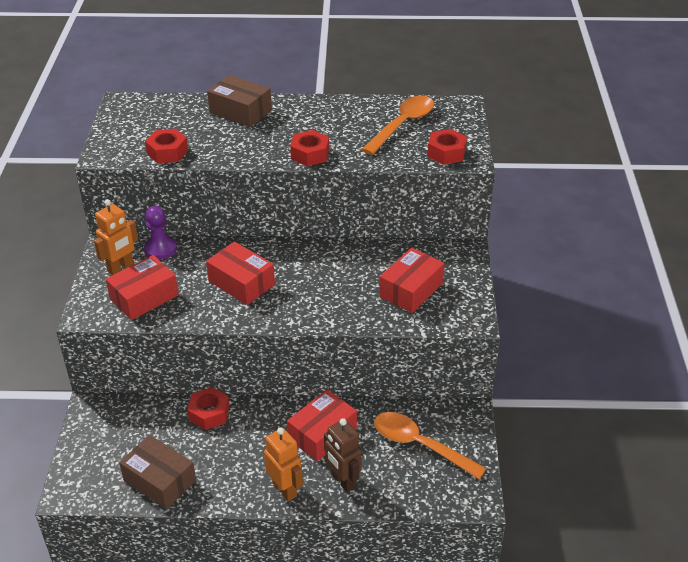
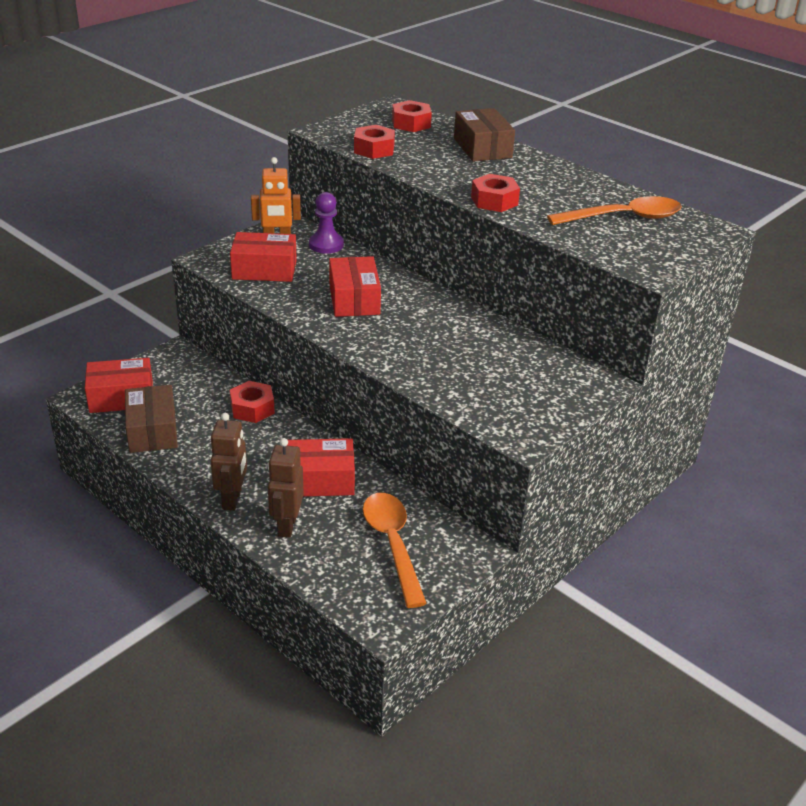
camera: 40 degrees right, 5 degrees down
orange robot [264,427,303,501] -> brown robot [210,413,247,511]
red box [379,248,445,313] -> red box moved to [85,358,153,413]
red nut [427,129,467,165] -> red nut moved to [392,100,432,132]

